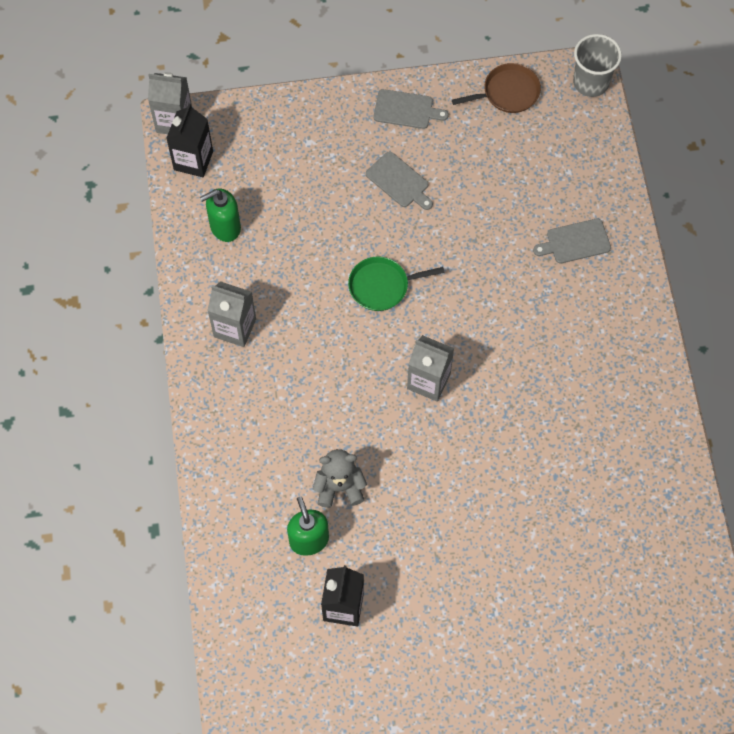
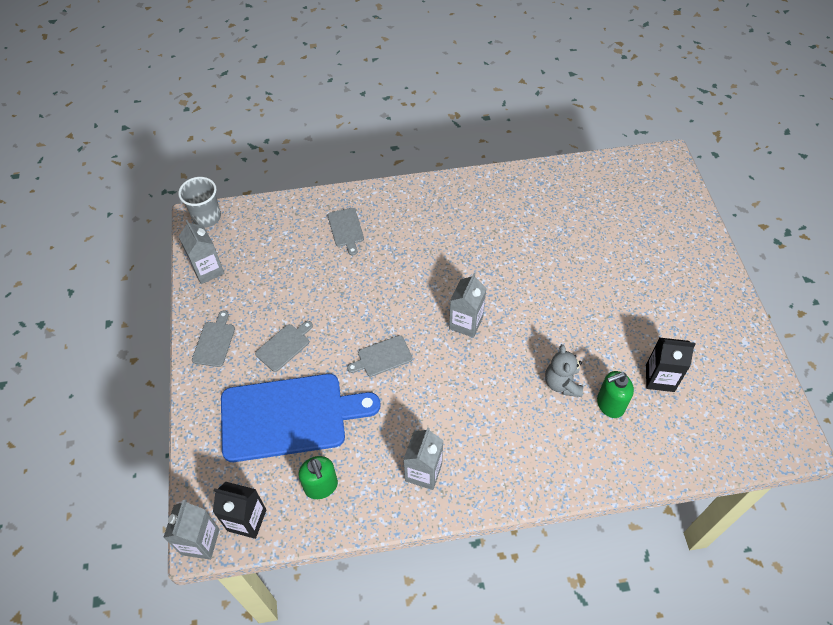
camera: 90 degrees left, 10 degrees down
green pan [348,256,445,311] -> grey cutting board [347,335,413,377]
brown pan [452,63,541,113] -> grey carton [178,220,225,284]
none -> blue cutting board [221,374,381,462]

